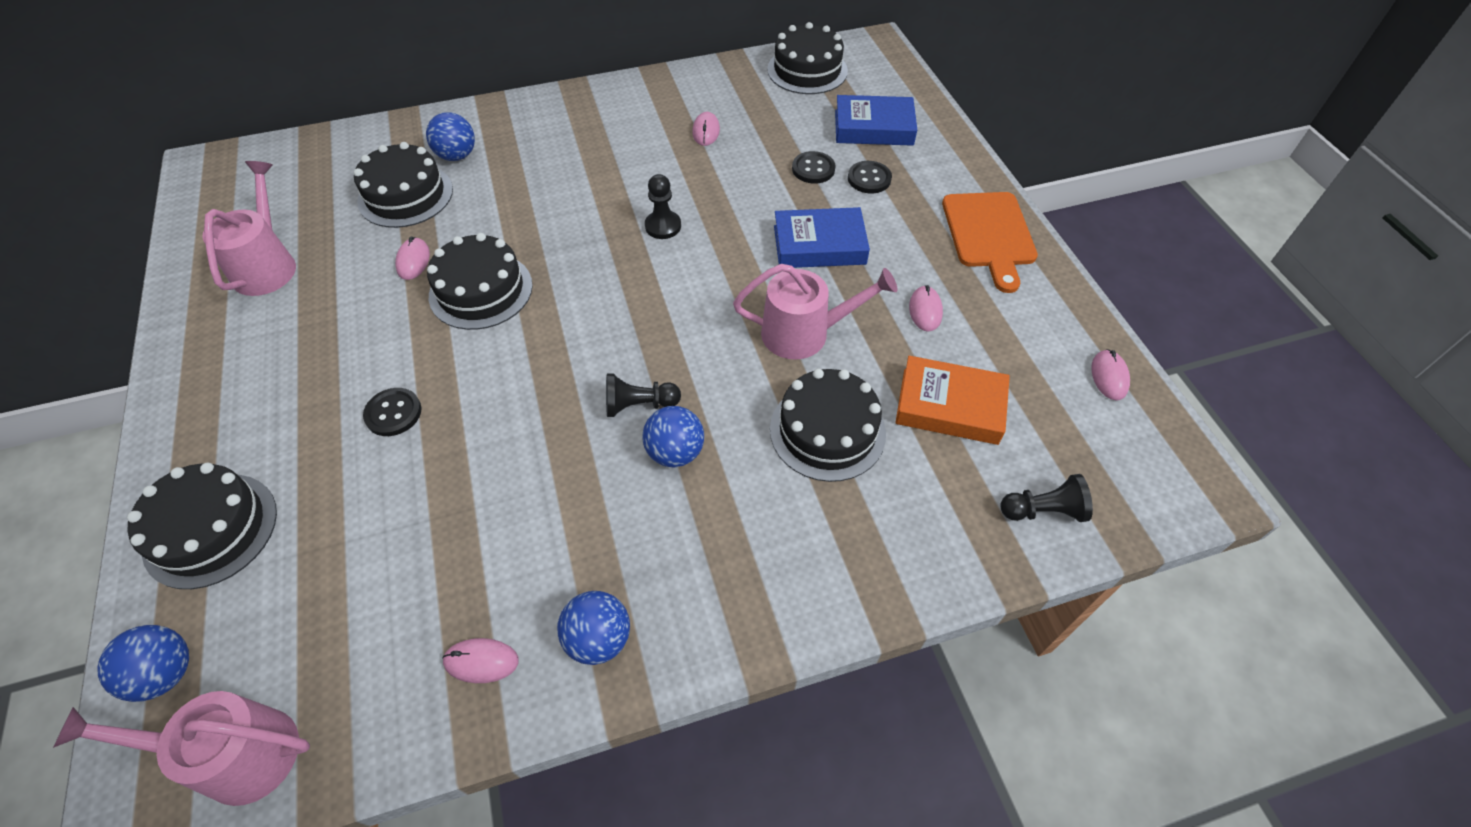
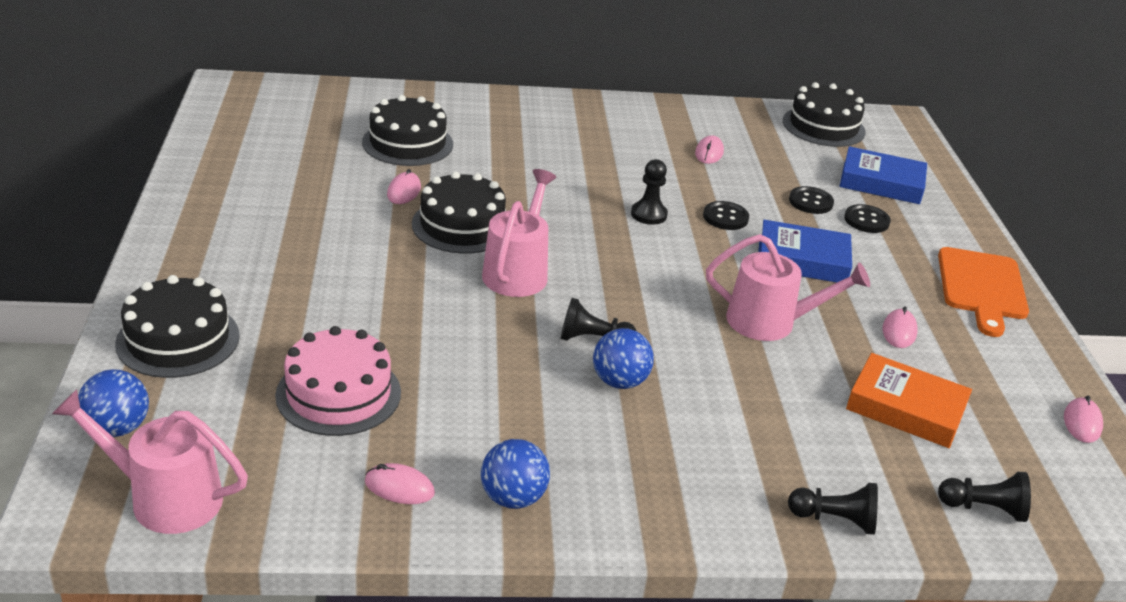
camera: 10 degrees right, 20 degrees down
pink watering can [202,161,296,296] -> pink watering can moved to [482,169,556,297]
black button [363,388,421,436] -> black button moved to [703,201,749,230]
blue ball [426,112,475,161] -> none
black cake [770,369,886,482] -> none
none -> pink cake [275,326,401,436]
none -> black pawn [788,483,878,535]

